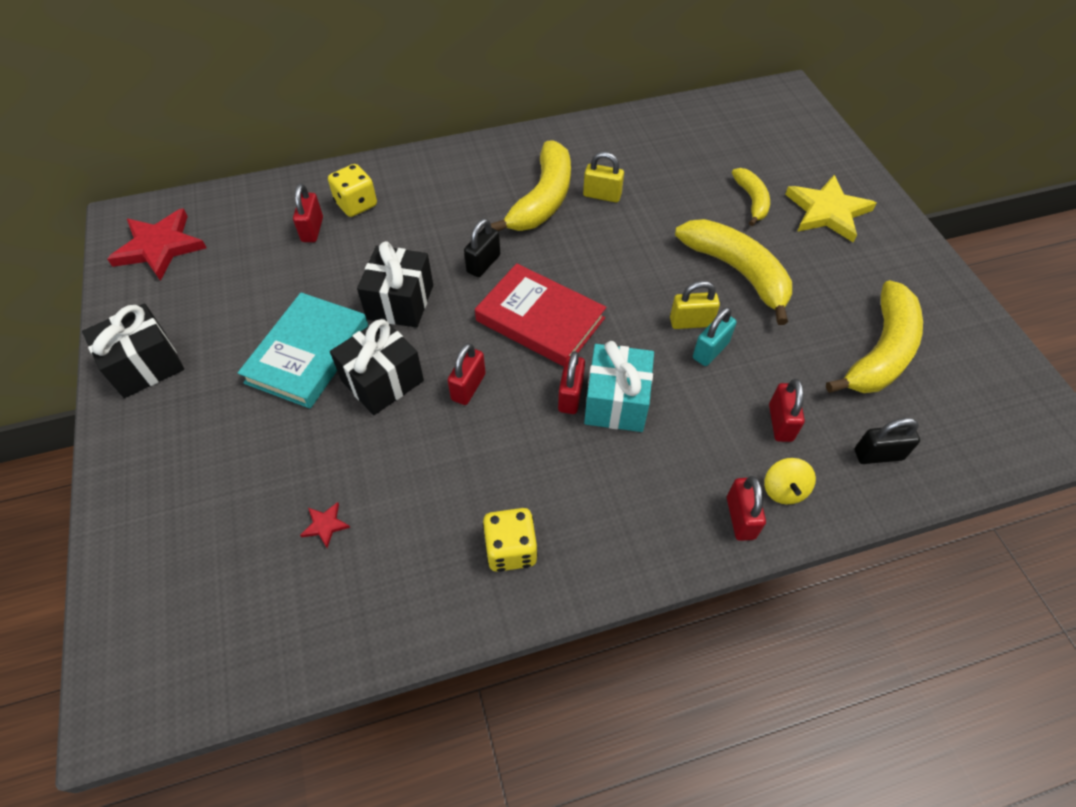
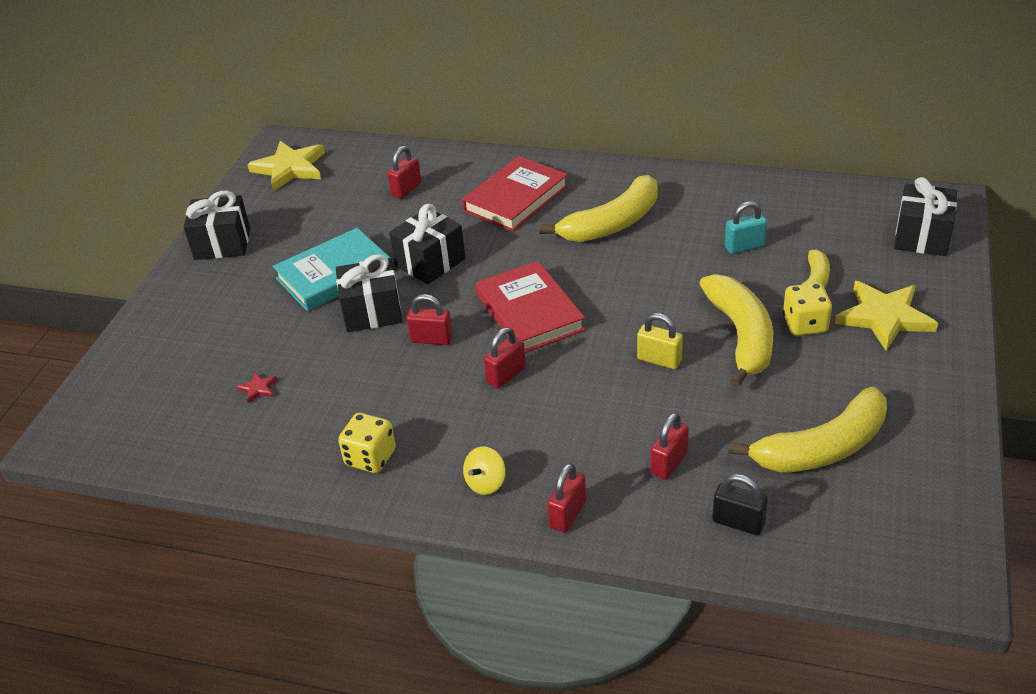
camera: 35 degrees right, 15 degrees down
red star [107,208,207,281] -> yellow star [247,141,325,192]
yellow dice [328,164,377,217] -> yellow dice moved to [783,283,832,336]
red padlock [448,343,486,405] -> red padlock turned 45 degrees clockwise [407,294,453,345]
black padlock [464,218,500,277] -> none
yellow padlock [583,152,624,202] -> none
turquoise gift [584,341,654,432] -> none
turquoise padlock [693,307,737,366] -> turquoise padlock moved to [725,201,767,254]
yellow spinning top [764,458,816,504] -> yellow spinning top moved to [463,446,506,495]
none -> red book [462,156,568,232]
none -> black gift [894,177,957,256]

